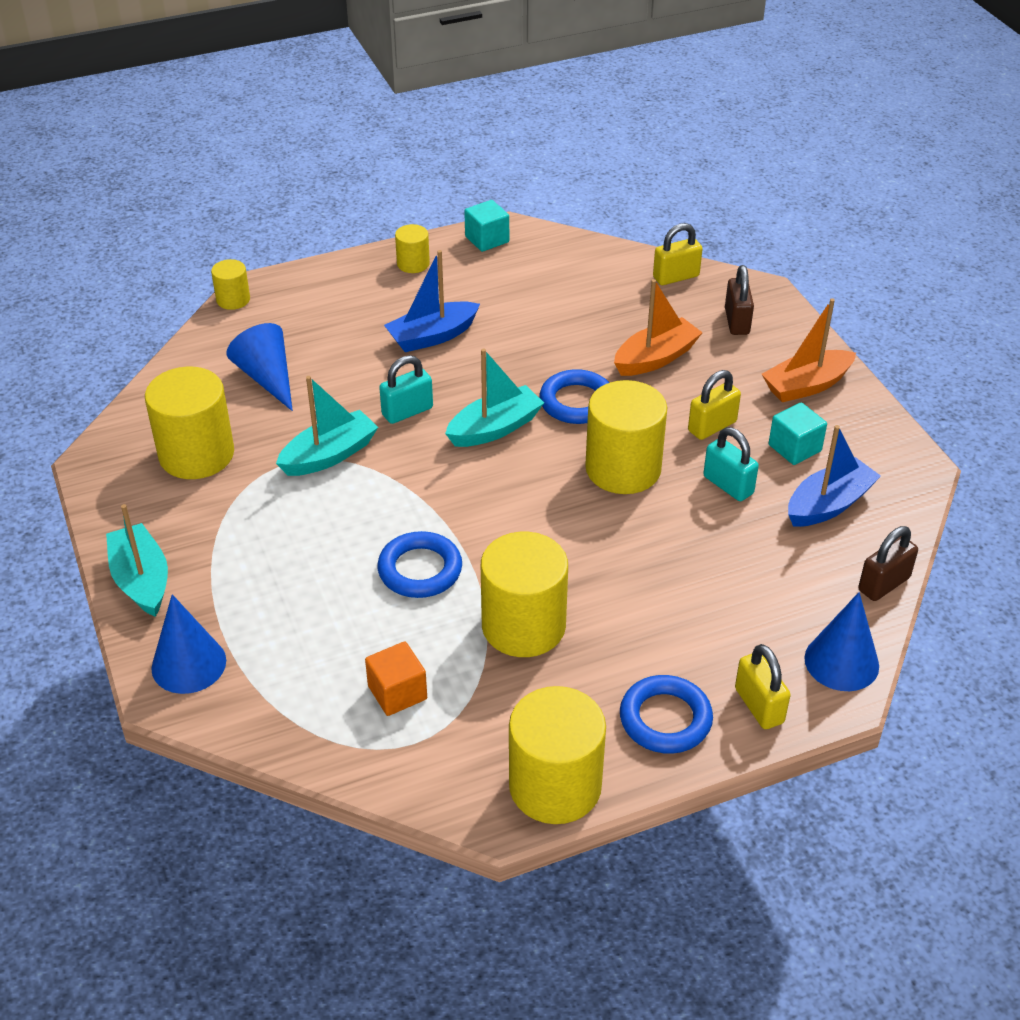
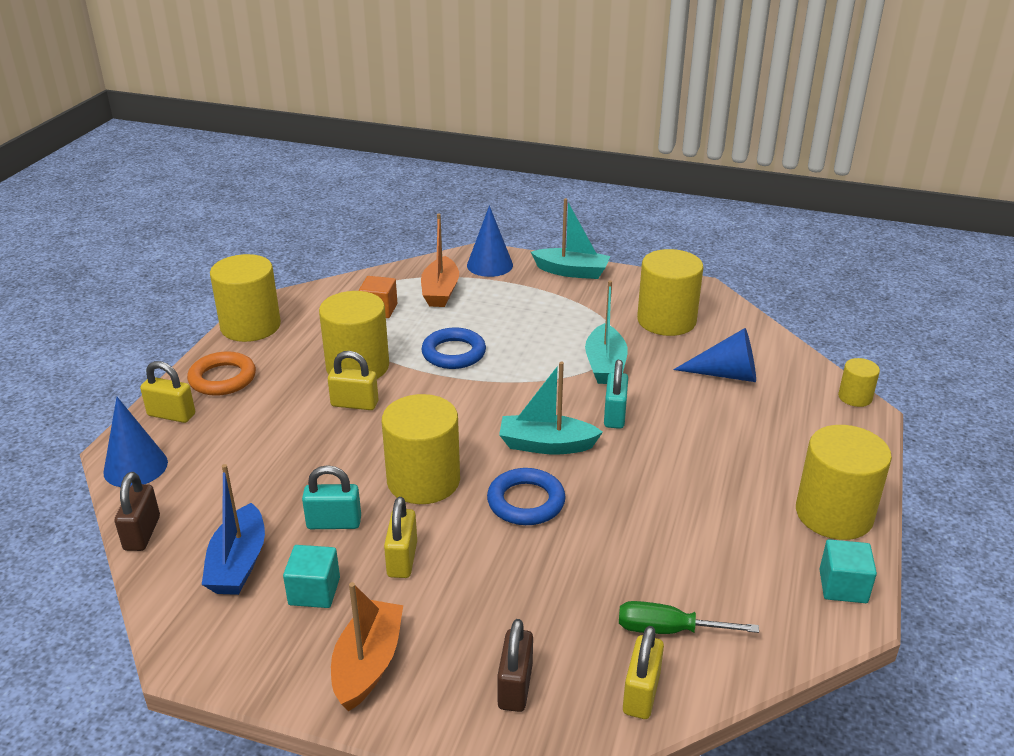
camera: 130 degrees right, 10 degrees down
blue boat [384,250,480,352] -> none
yellow cylinder [395,224,430,273] -> yellow cylinder [796,425,892,540], size x1.99
turquoise boat [445,348,544,447] -> turquoise boat turned 90 degrees clockwise [499,362,603,454]
orange boat [614,279,703,376] -> orange boat moved to [421,214,459,307]
blue ring [620,675,713,754] -> orange ring [187,351,256,396]
brown padlock [725,265,754,335] -> brown padlock turned 60 degrees clockwise [497,619,533,712]
none -> yellow padlock [328,351,378,410]
none -> green screwdriver [619,601,759,634]

